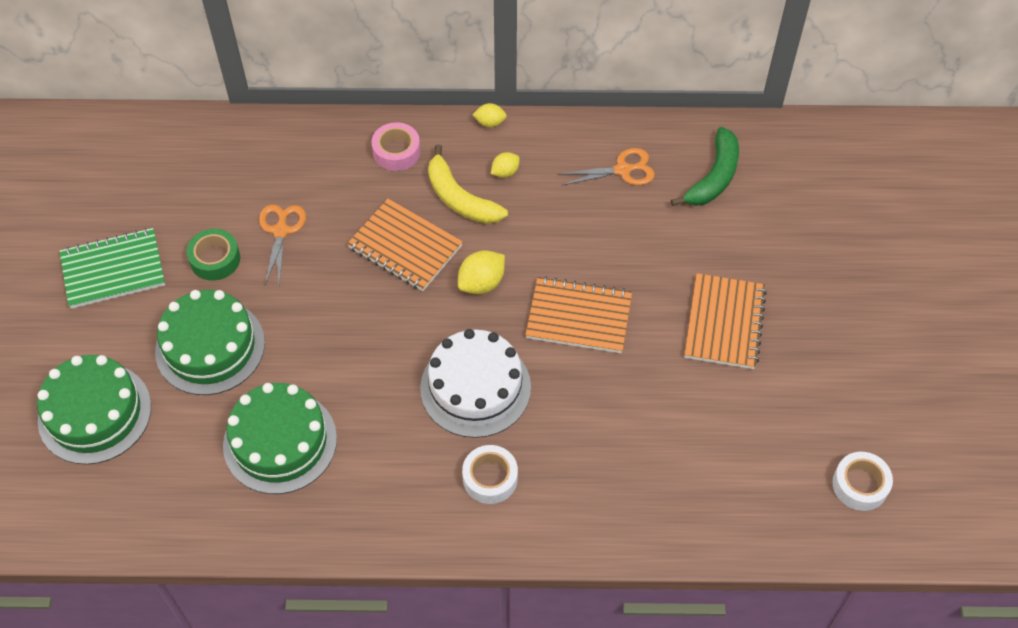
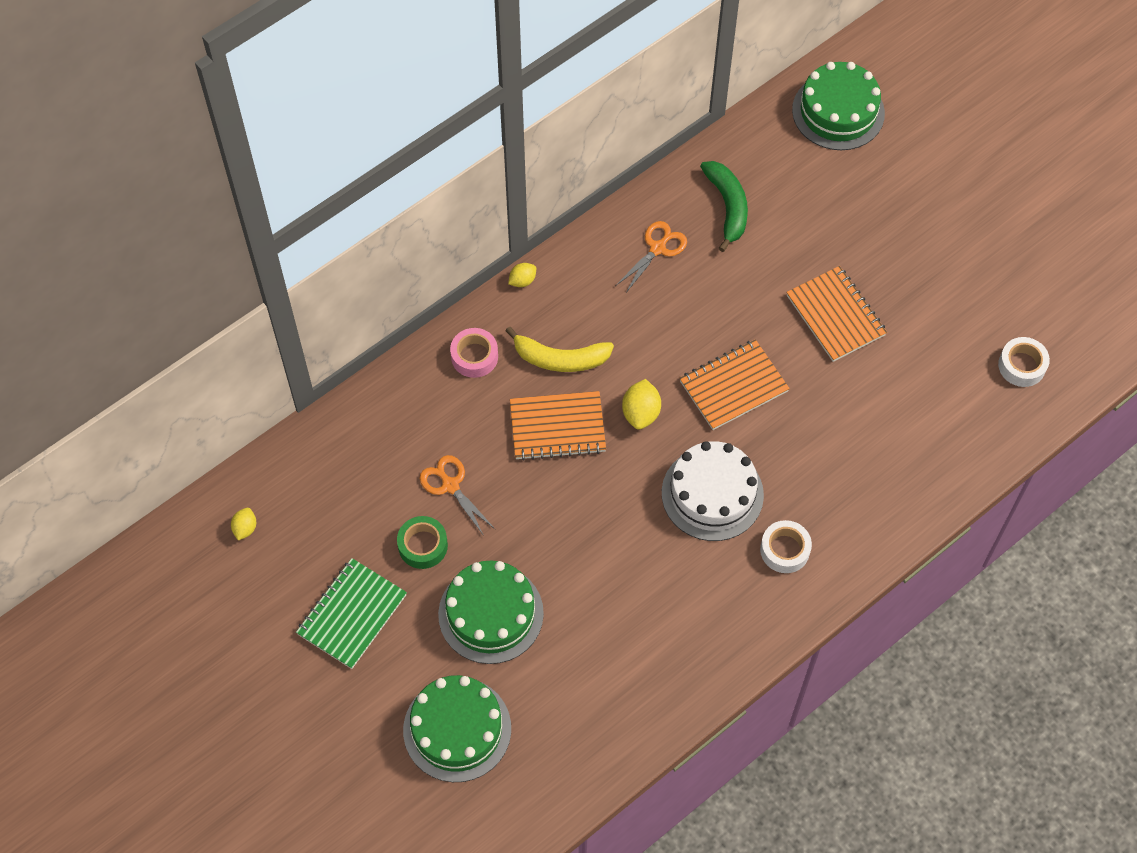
camera: 40 degrees left, 5 degrees up
green cake [223,383,337,494] -> green cake moved to [792,62,885,150]
yellow lemon [491,152,520,178] -> yellow lemon moved to [231,508,256,540]

